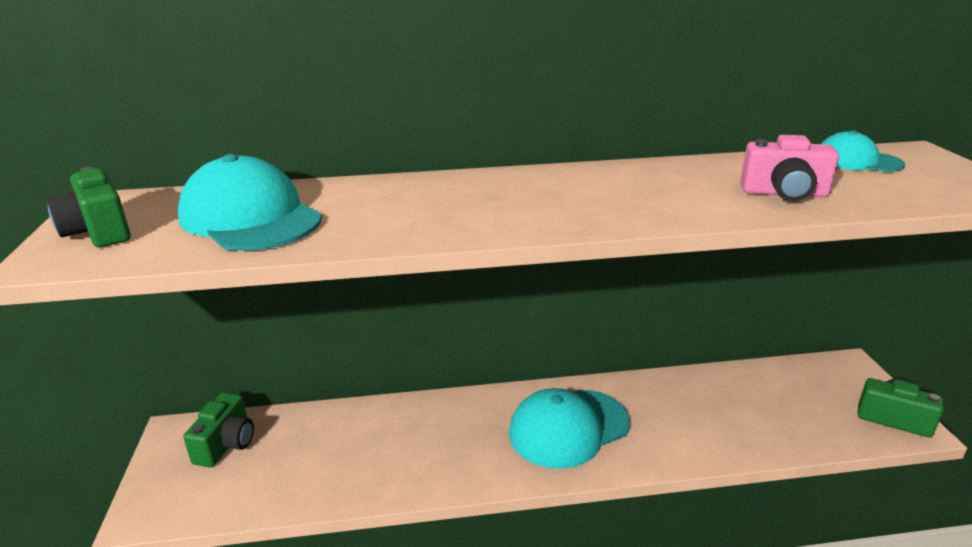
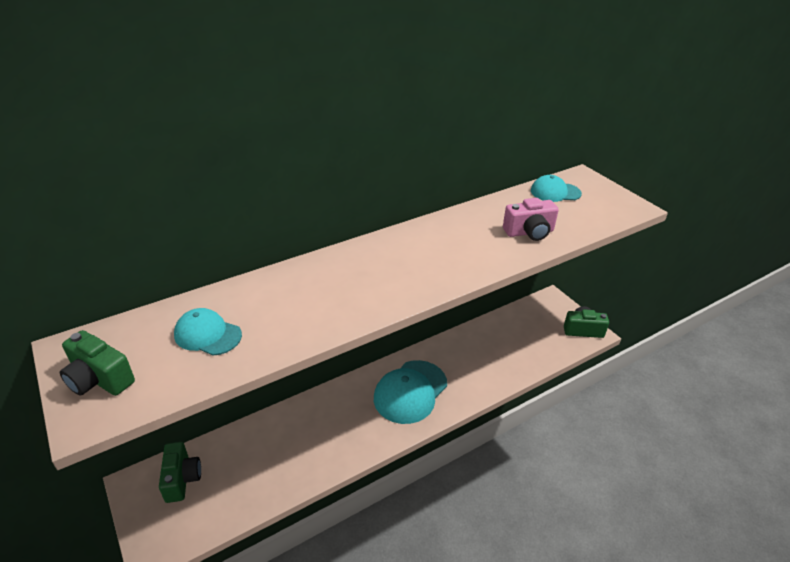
camera: 25 degrees left, 10 degrees up
turquoise cap [178,154,322,251] -> turquoise cap [174,308,242,356], size x0.58

